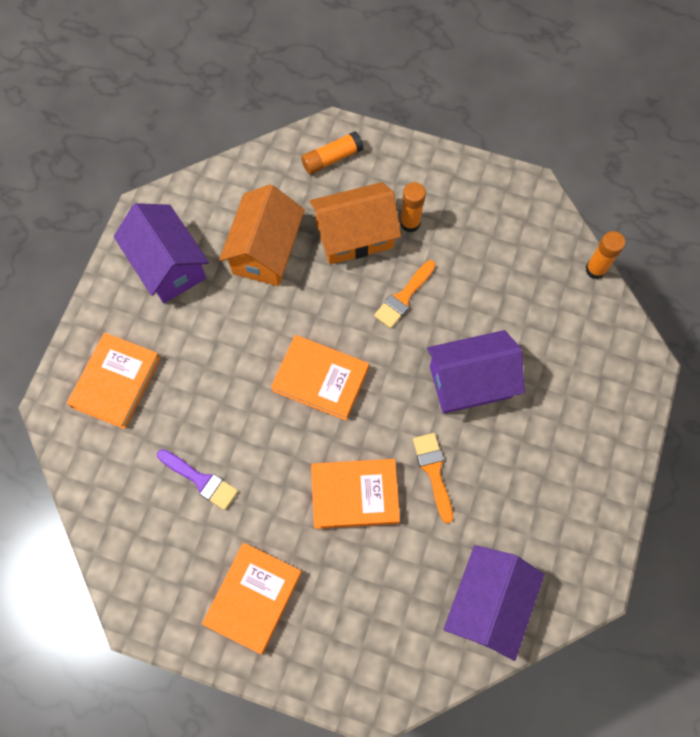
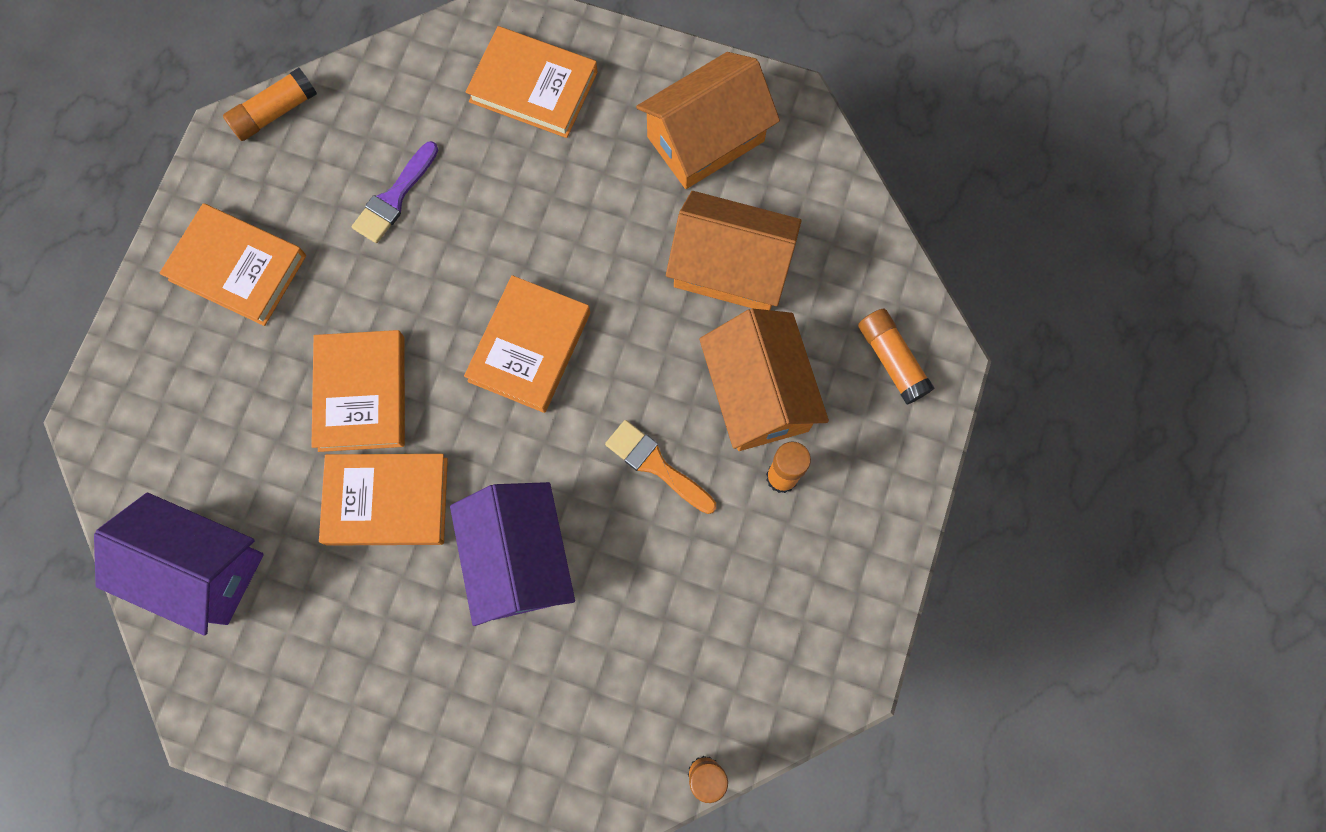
camera: 90 degrees right, 5 degrees up
purple house [114,203,209,303] -> orange house [636,52,780,189]
orange brush [413,433,453,524] -> orange book [319,454,448,546]
none -> orange glue stick [223,67,317,141]

